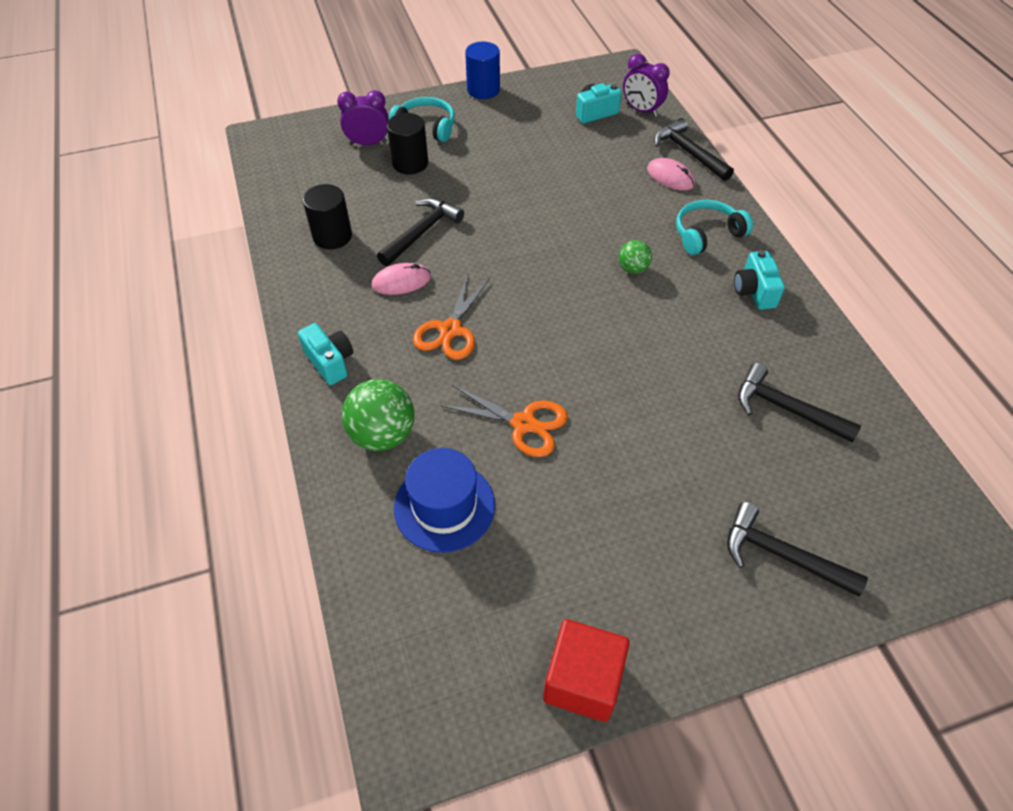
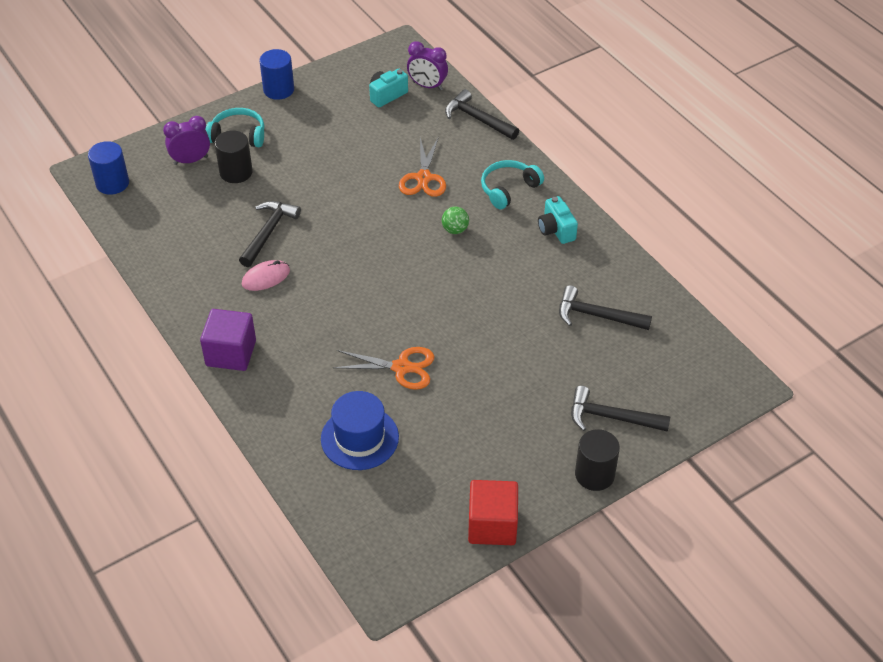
camera: 15 degrees left, 5 degrees down
turquoise camera [298,323,353,385] -> purple cube [200,309,256,371]
black cylinder [303,184,352,249] -> black cylinder moved to [575,429,620,491]
green ball [342,379,414,451] -> none
orange scissors [413,274,490,360] -> orange scissors moved to [399,137,446,197]
pink mouse [647,158,695,191] -> none
none -> blue cylinder [88,141,129,195]

